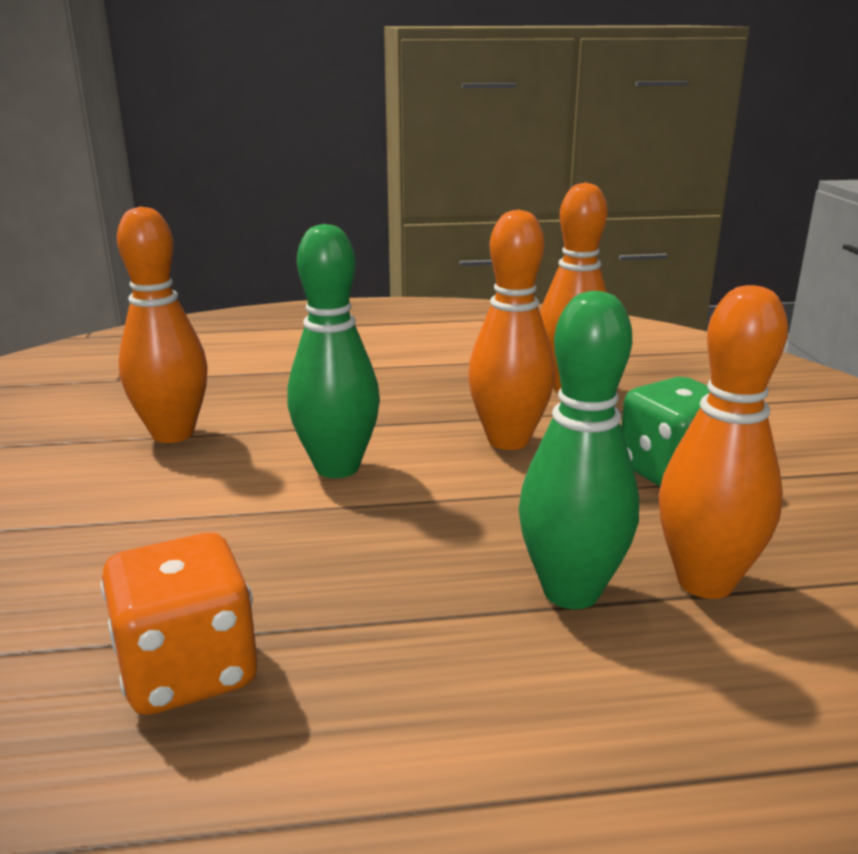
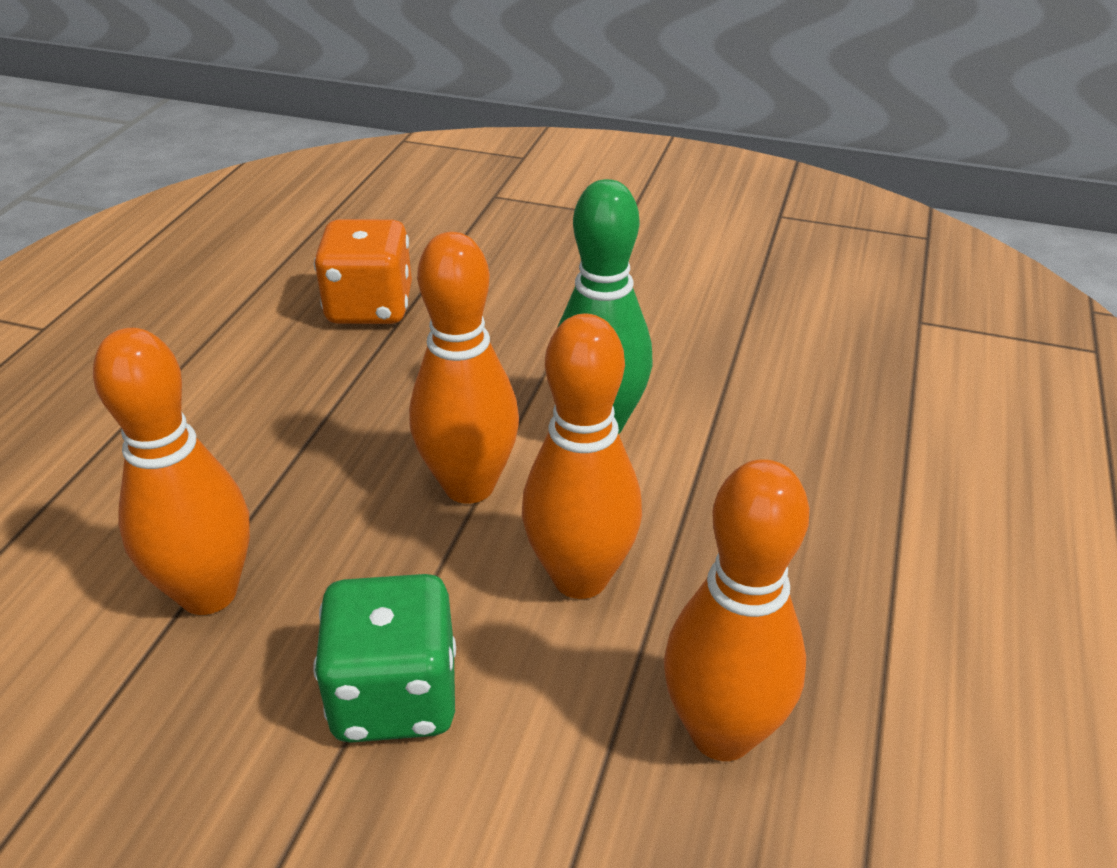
camera: 115 degrees right, 15 degrees up
orange bowling pin [117,206,208,443] -> orange bowling pin moved to [409,232,519,504]
green bowling pin [519,291,639,609] -> none

